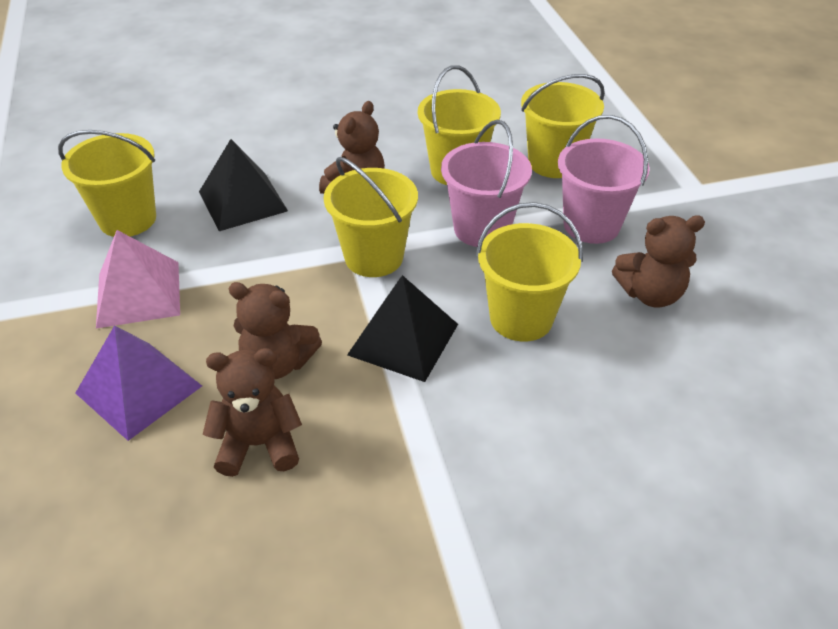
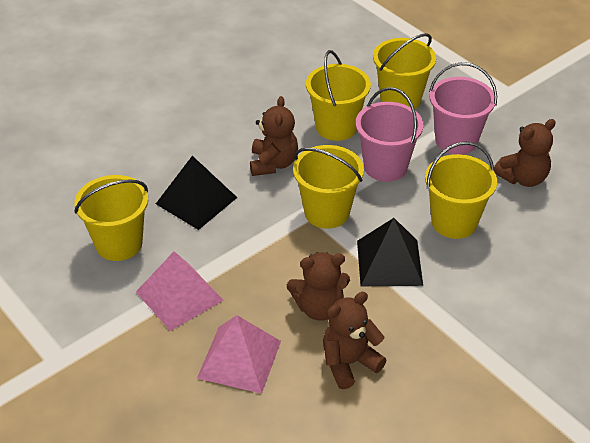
camera: 25 degrees left, 0 degrees up
purple pyramid [76,325,202,441] -> pink pyramid [197,315,281,394]

